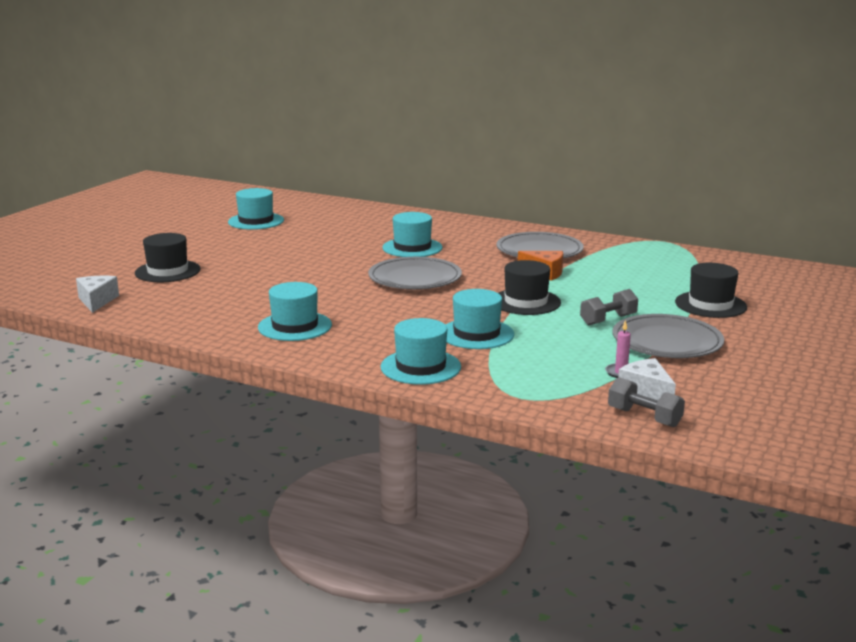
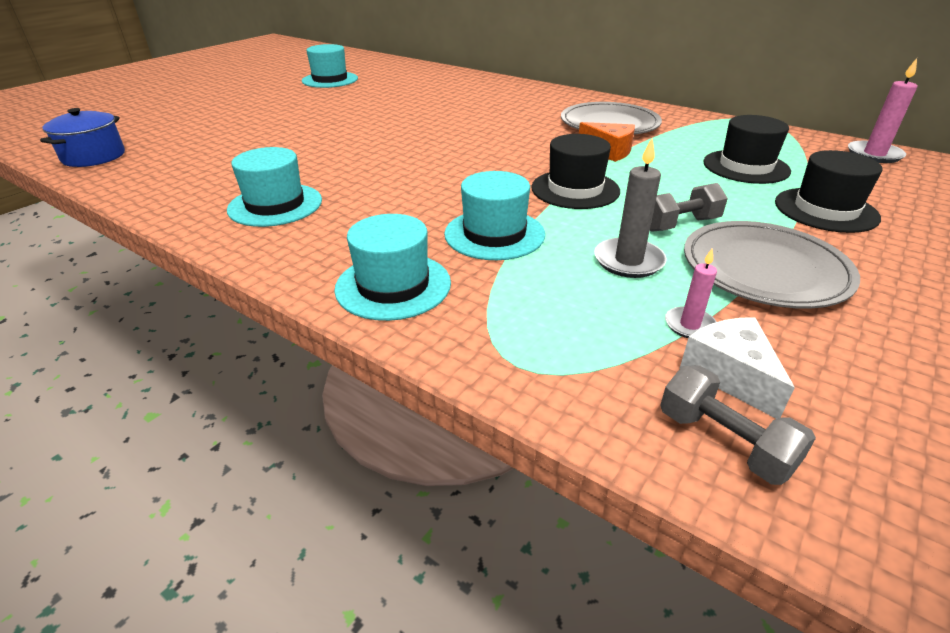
camera: 10 degrees right, 15 degrees up
white cheese [76,276,119,313] -> blue pot [40,108,125,167]
black hat [135,233,201,282] -> black hat moved to [703,115,791,184]
grey plate [368,257,462,289] -> none
turquoise hat [382,212,443,257] -> none
none -> grey candle [594,138,667,278]
none -> pink candle [848,58,917,163]

